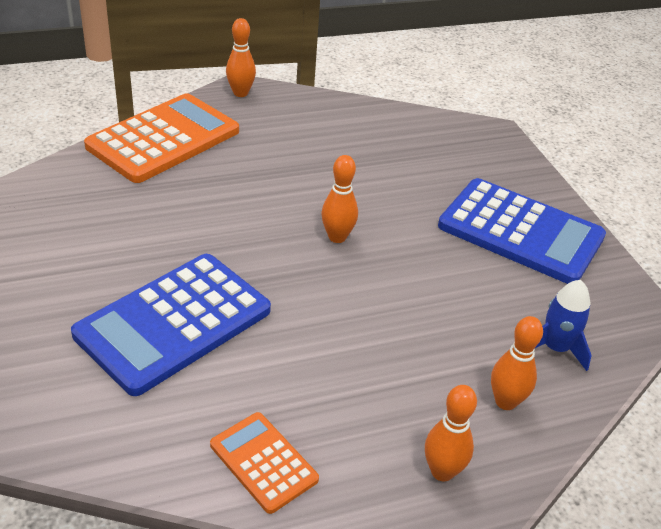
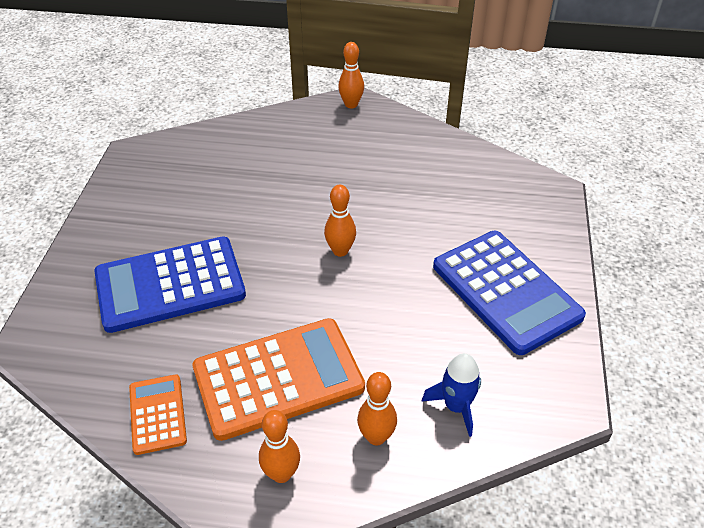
camera: 30 degrees right, 5 degrees up
orange calculator [84,93,239,183] -> orange calculator moved to [193,318,365,441]

